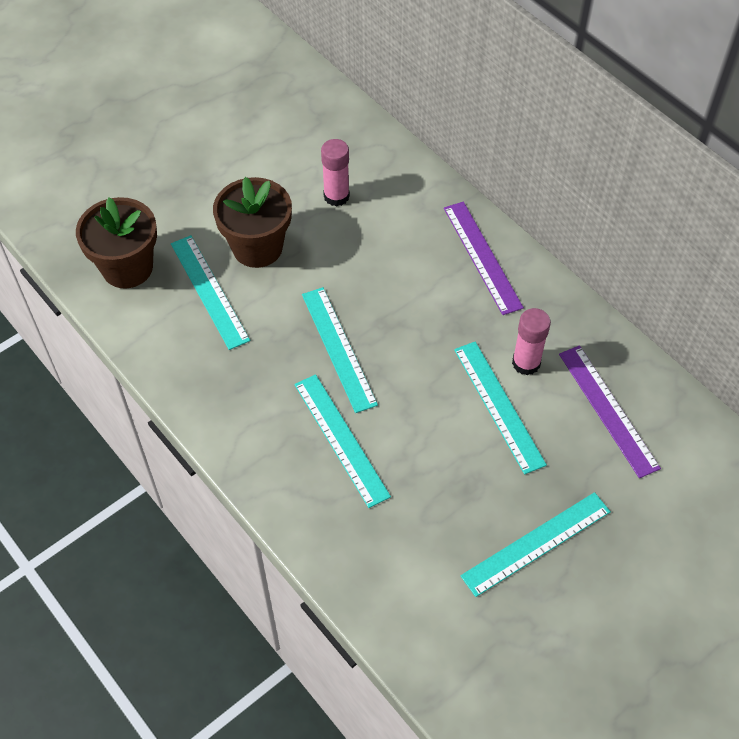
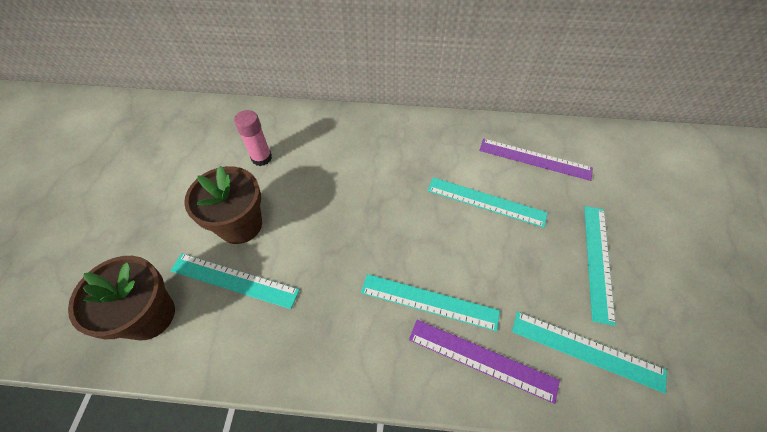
camera: 45 degrees left, 0 degrees up
turquoise ruler [302,287,378,413] -> turquoise ruler moved to [512,312,667,393]
purple ruler [444,202,524,315] -> purple ruler moved to [409,320,560,404]
pink glue stick [512,308,551,375] -> none

